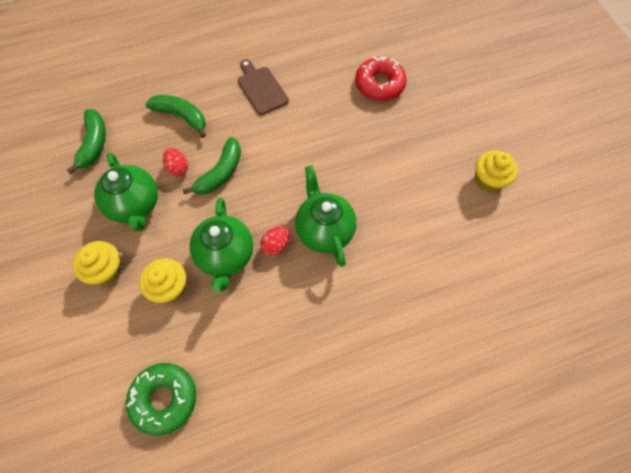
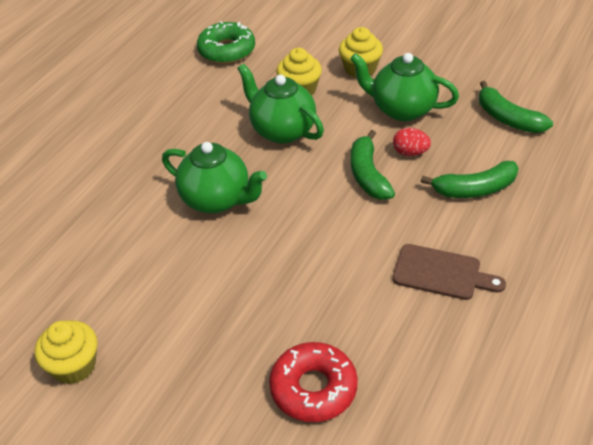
camera: 140 degrees right, 20 degrees down
red egg [261,226,290,256] -> none

